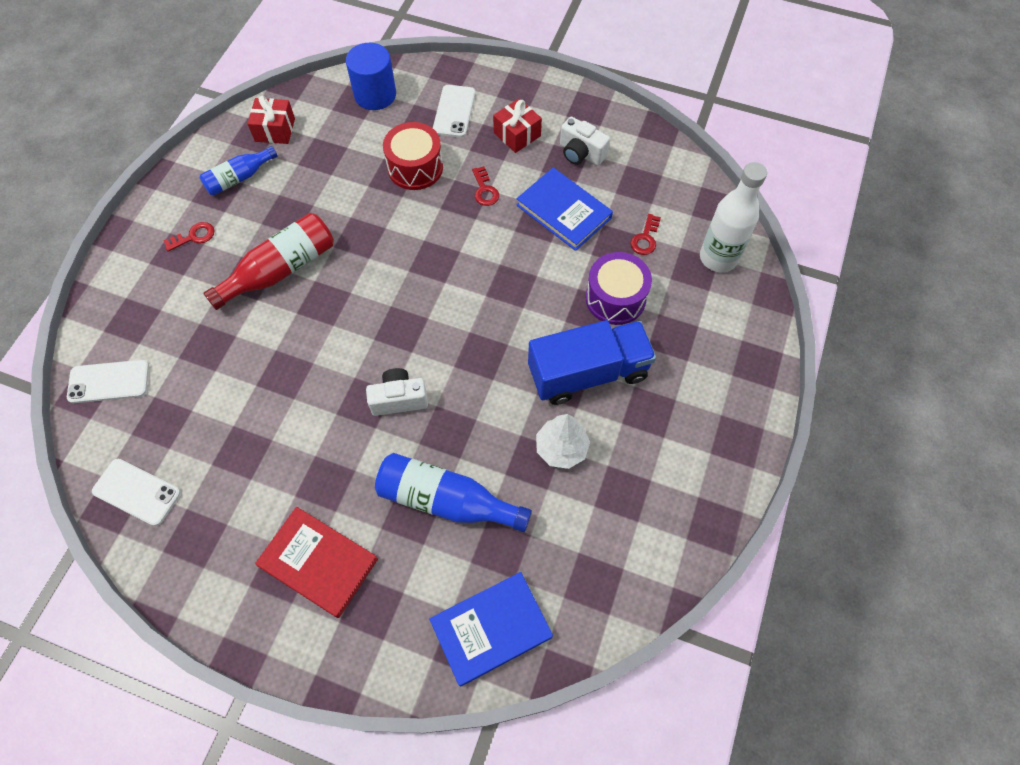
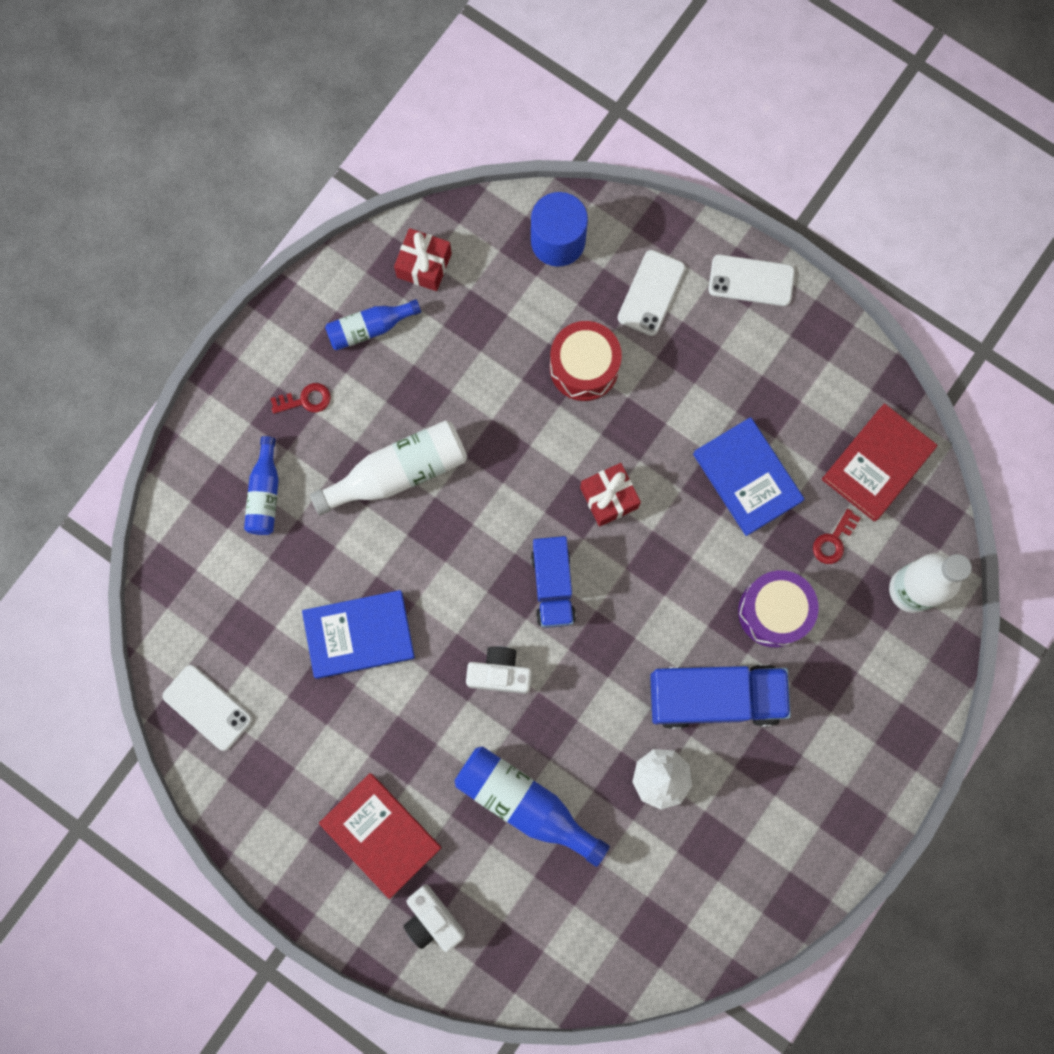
camera: 15 degrees right, 15 degrees up
white phone [67,360,149,403] -> white phone moved to [709,254,795,306]
red bottle [204,213,334,310] -> white bottle [310,420,467,515]
blue book [429,572,553,687] -> blue book moved to [302,590,415,679]
red key [472,166,499,206] -> none
red gift [493,99,542,153] -> red gift moved to [580,463,641,527]
white camera [560,116,610,165] -> white camera moved to [404,884,465,952]
none -> blue bottle [244,436,279,535]
none -> blue truck [531,536,576,628]
none -> red book [822,403,937,521]

